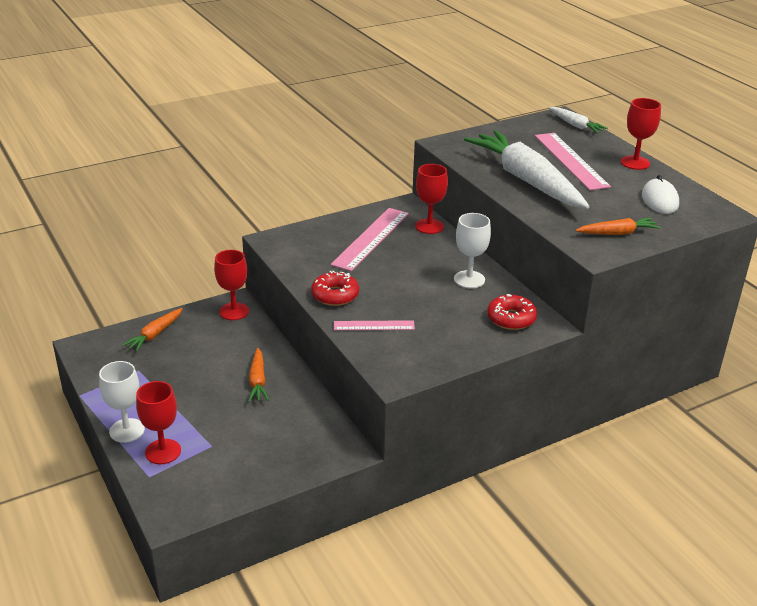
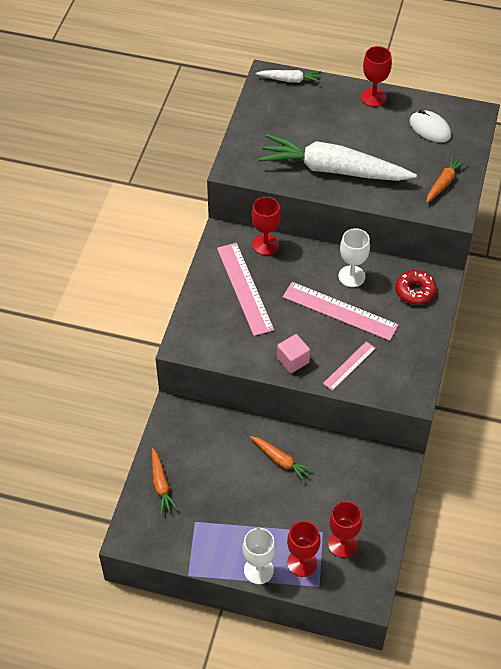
camera: 45 degrees left, 20 degrees up
red goblet [214,250,249,320] -> red goblet moved to [328,501,362,558]
red donut [311,271,359,306] -> pink cube [277,334,310,373]
pink ruler [535,133,611,191] -> pink ruler moved to [283,282,399,341]

